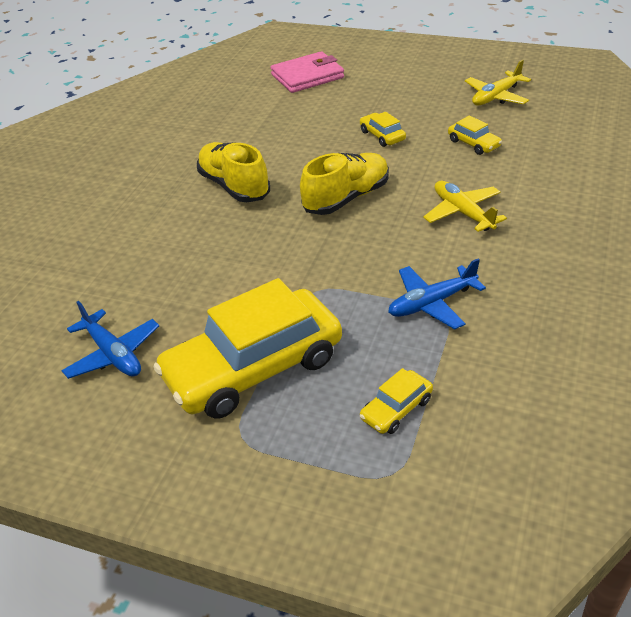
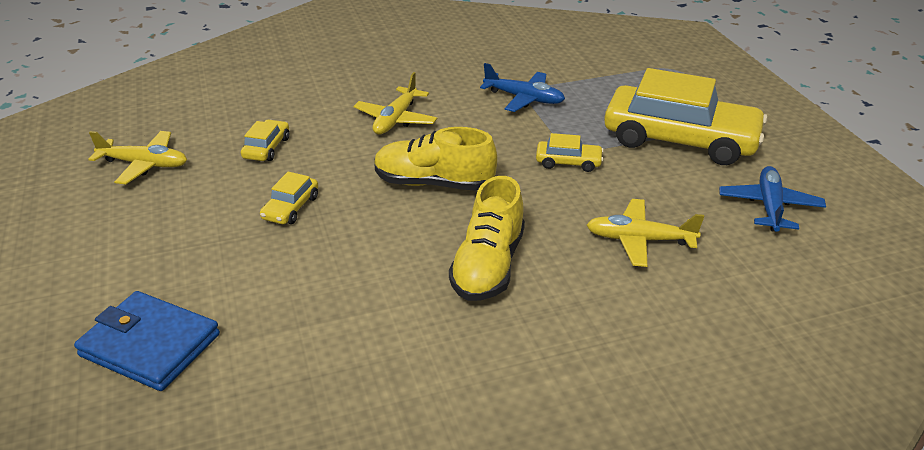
camera: 130 degrees left, 5 degrees down
pink wallet [271,51,344,93] -> blue wallet [74,291,220,391]
yellow car [360,368,433,434] -> yellow car moved to [536,133,604,172]
none -> yellow plane [587,199,704,267]

